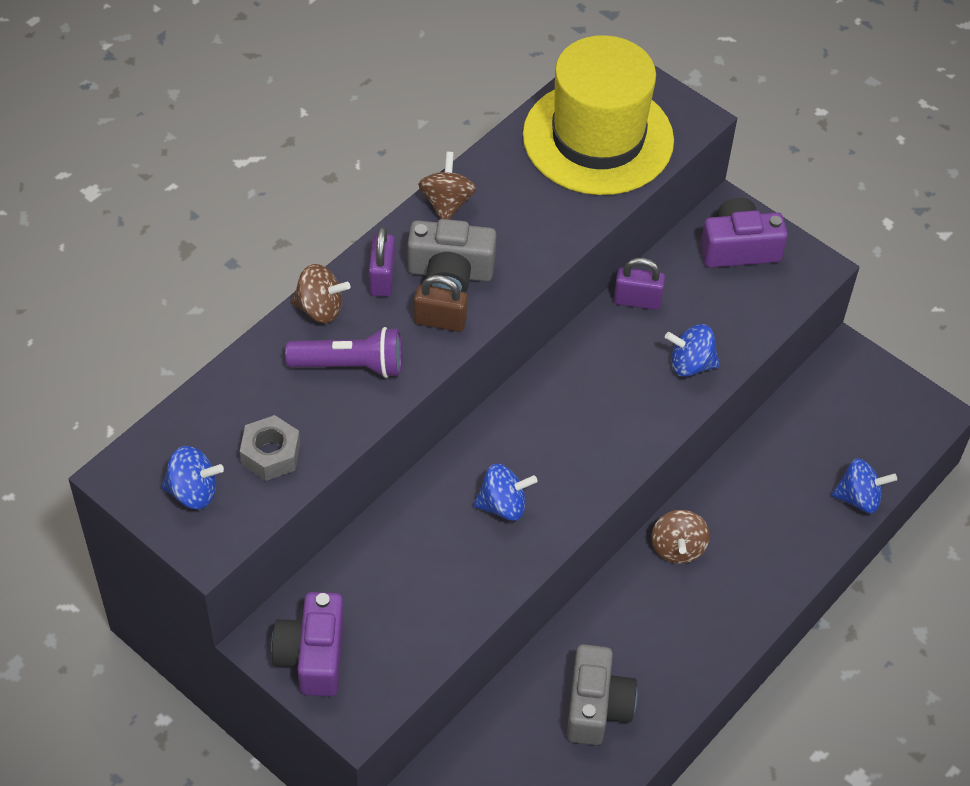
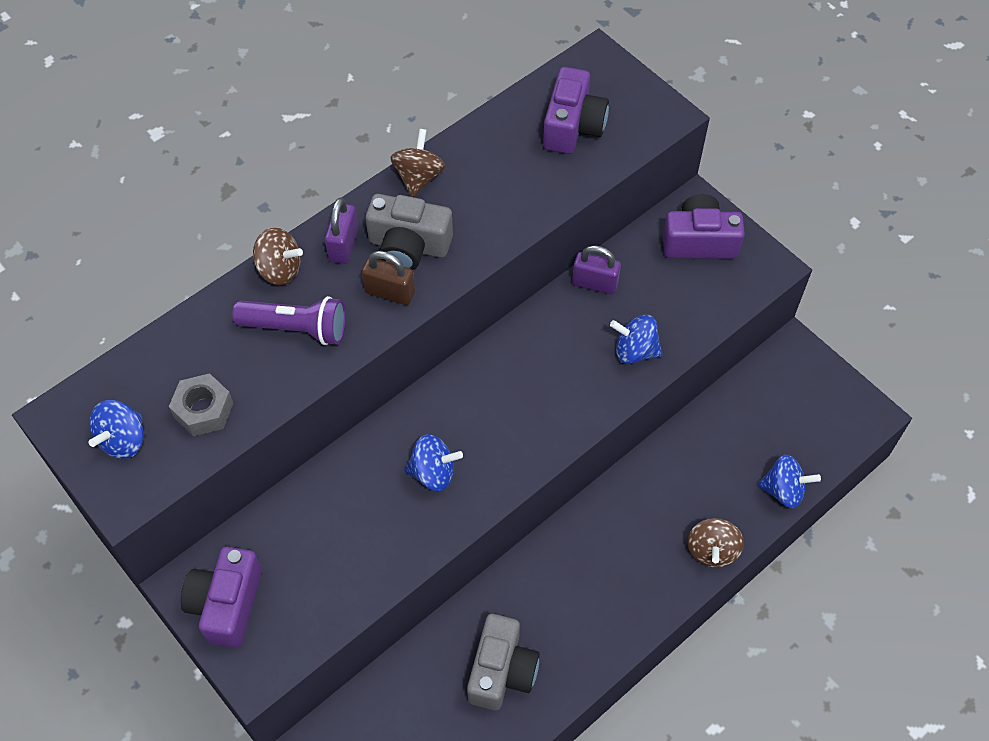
camera: 10 degrees right, 5 degrees up
blue spinning top [161,446,224,509] -> blue spinning top turned 105 degrees clockwise [89,400,144,459]
yellow hat [523,35,674,195] -> purple camera [543,67,609,154]
brown spinning top [652,510,710,564] -> brown spinning top moved to [688,518,744,568]

